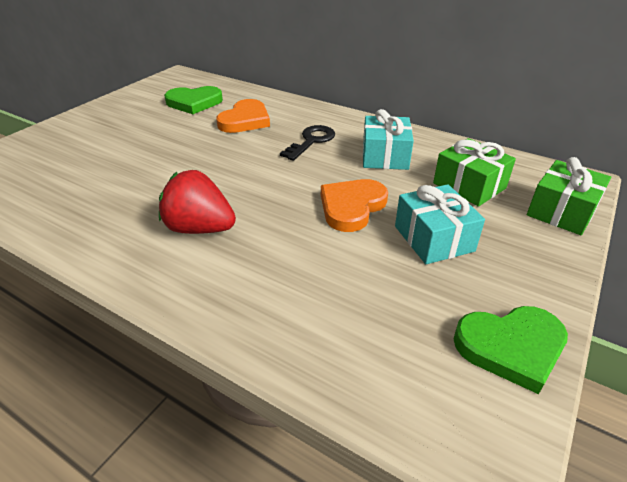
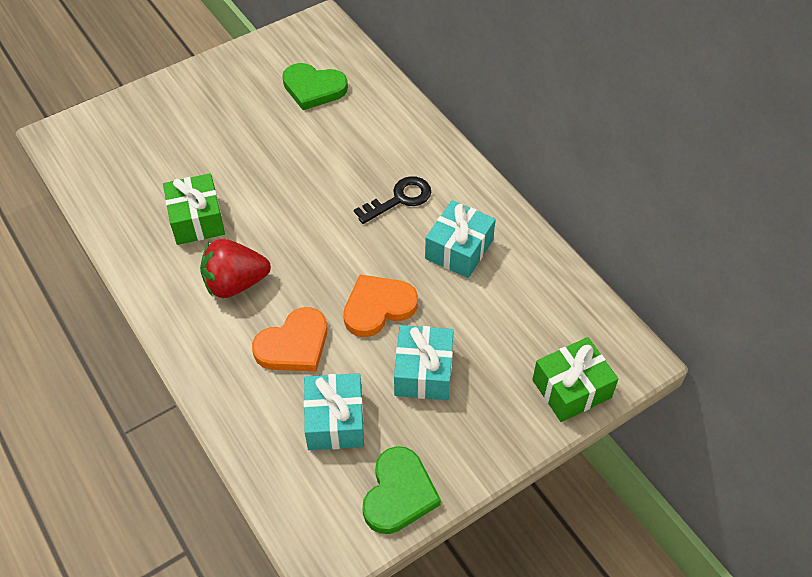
camera: 25 degrees right, 15 degrees up
red strawberry [159,170,236,234] -> red strawberry turned 60 degrees counterclockwise [200,239,271,298]
orange heart [216,99,270,133] -> orange heart moved to [252,307,327,371]
green gift [433,138,516,206] -> green gift moved to [163,173,225,245]
green heart [454,306,568,394] -> green heart turned 90 degrees counterclockwise [362,446,441,534]
none -> turquoise gift [304,373,364,450]

